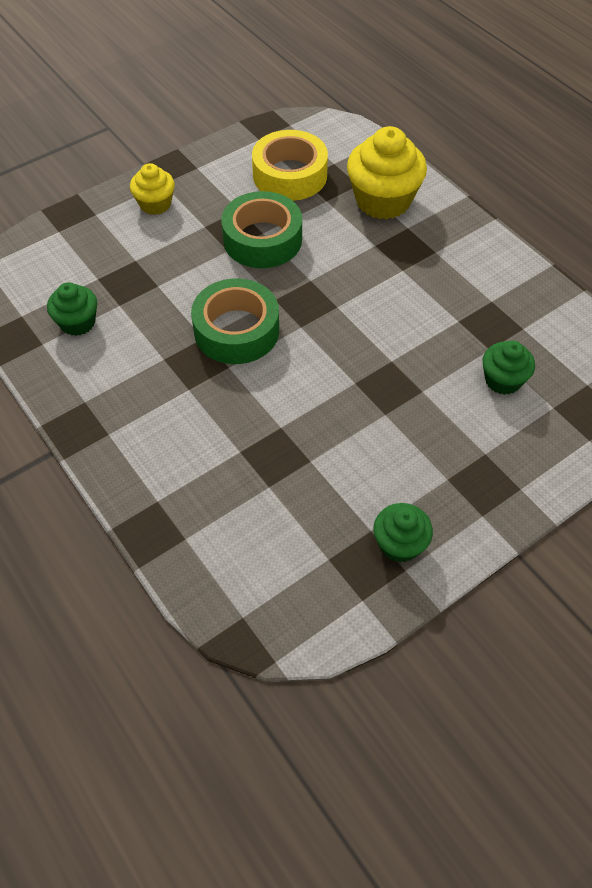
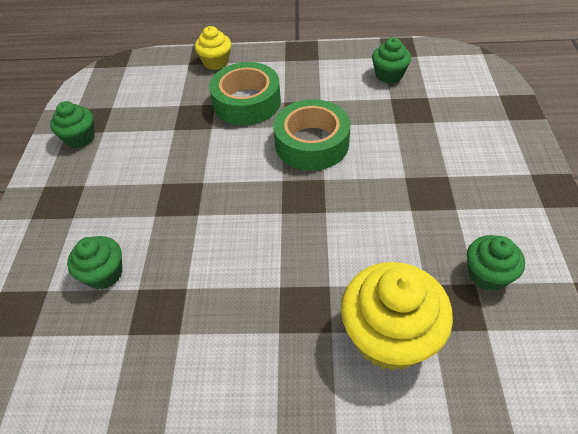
camera: 130 degrees right, 5 degrees down
yellow cupcake [130,163,175,215] -> yellow cupcake moved to [195,26,231,70]
green tape [221,191,302,268] -> green tape moved to [209,62,281,125]
yellow tape [252,130,328,201] -> green cupcake [467,235,525,291]

